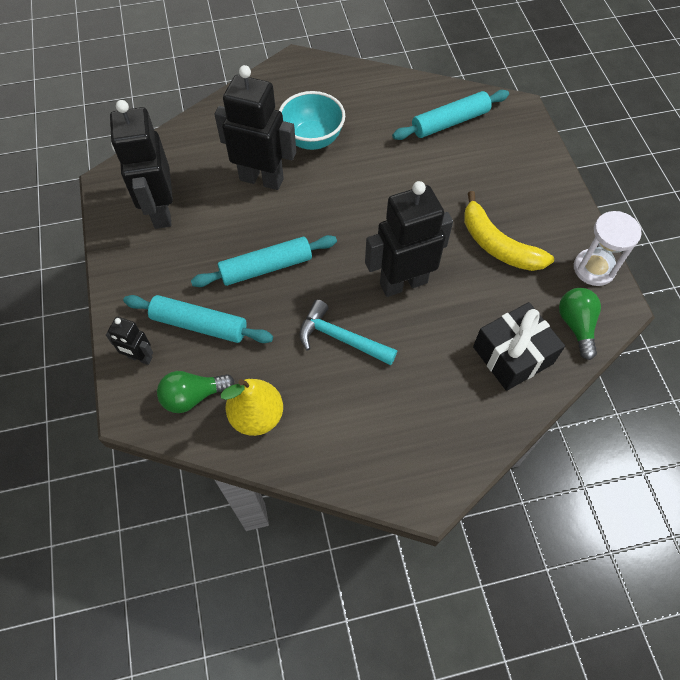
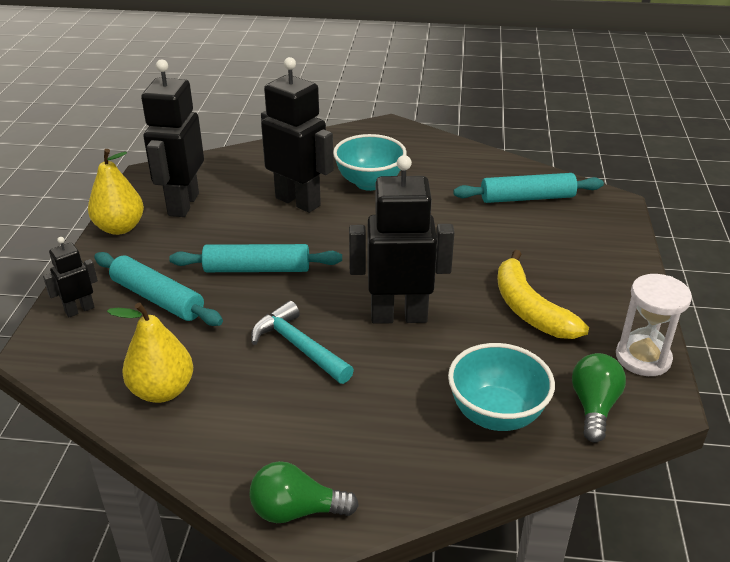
camera: 20 degrees right, 25 degrees down
black robot [106,317,153,365] -> black robot turned 105 degrees clockwise [43,237,98,317]
green light bulb [157,371,235,413] -> green light bulb moved to [249,461,359,523]
black gift [473,302,565,391] -> turquoise bowl [448,343,555,431]
none -> yellow pear [88,149,144,235]

